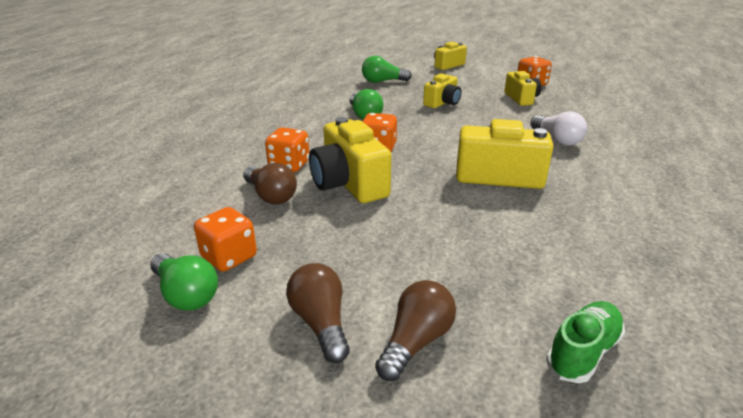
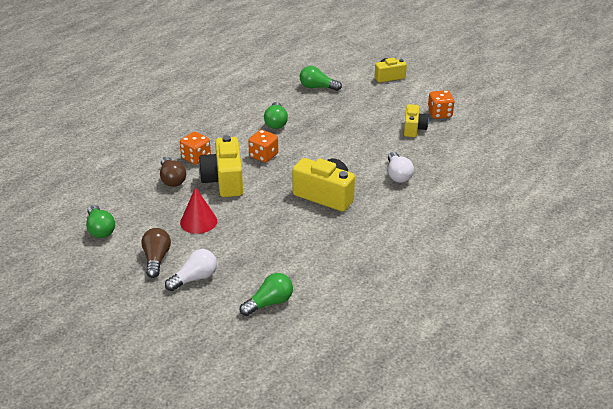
camera: 20 degrees right, 5 degrees up
orange dice [194,207,257,272] -> none
brown light bulb [375,280,456,381] -> white light bulb [165,249,217,291]
yellow camera [423,73,461,108] -> none
green shoe [546,301,625,383] -> green light bulb [240,273,293,316]
none -> red cone [180,187,217,234]

